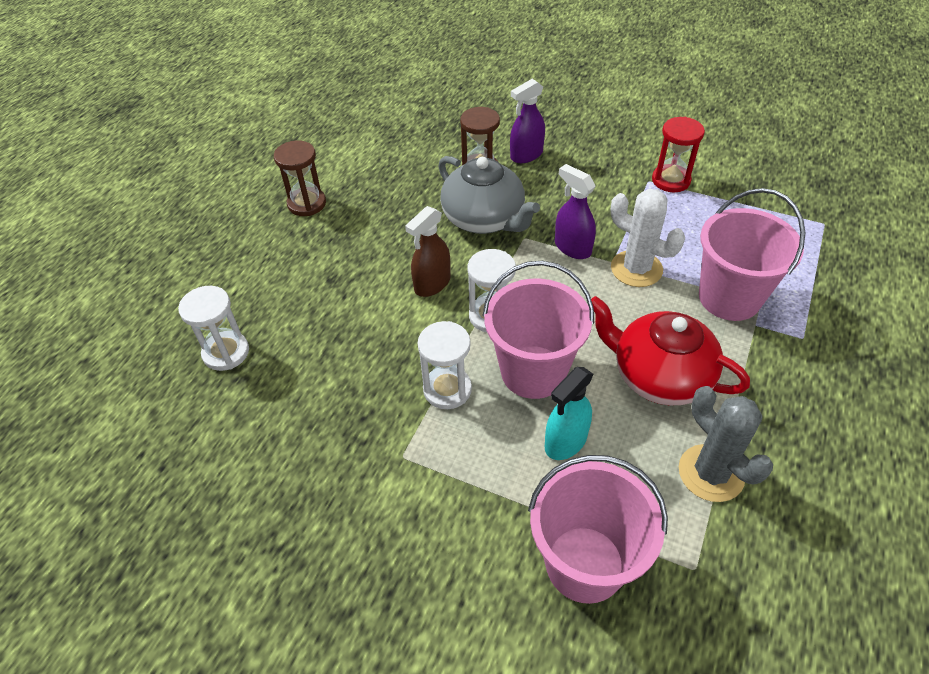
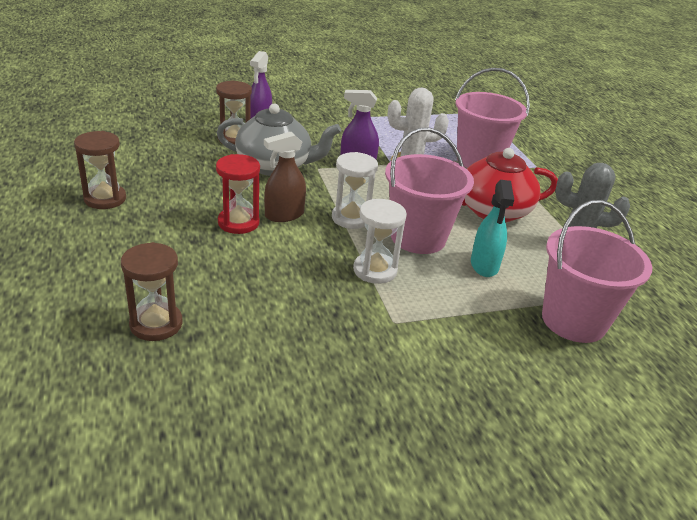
camera: 45 degrees left, 15 degrees down
white hourglass [178,286,249,371] -> brown hourglass [121,242,183,341]
brown spray bottle [405,206,451,297] -> brown spray bottle turned 60 degrees clockwise [264,132,306,222]
red hourglass [652,117,705,192] -> red hourglass moved to [216,154,260,234]

